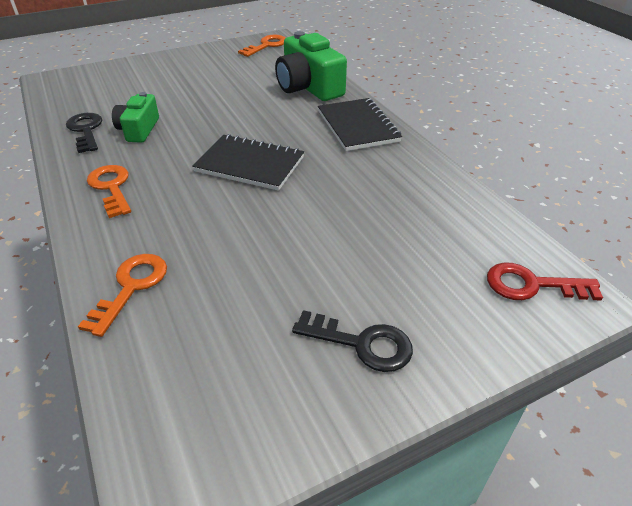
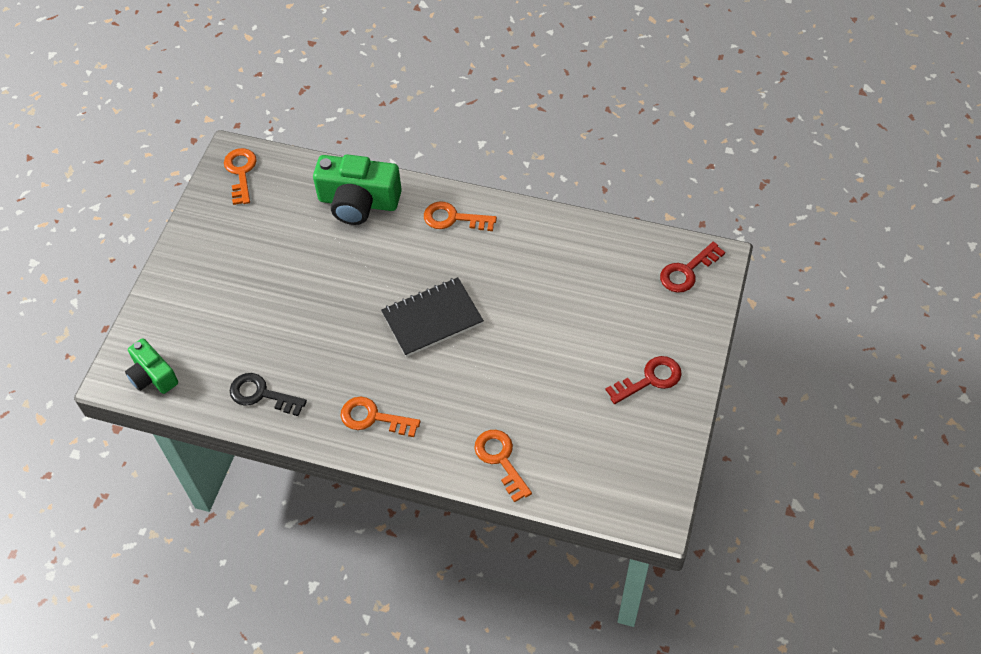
camera: 45 degrees left, 15 degrees up
green camera [112,92,159,143] -> green camera moved to [125,338,178,394]
black key [292,310,413,372] -> red key [606,356,682,404]
black notebook [318,98,402,151] -> orange key [424,201,497,231]

